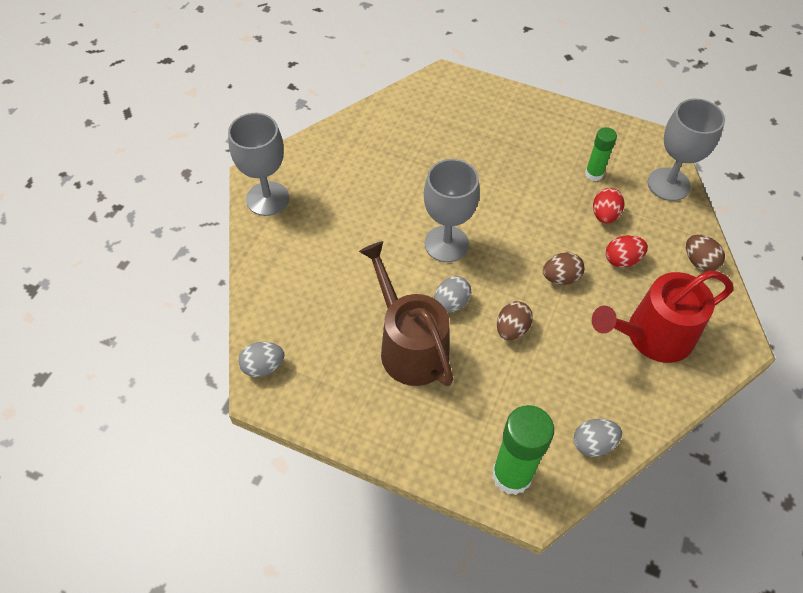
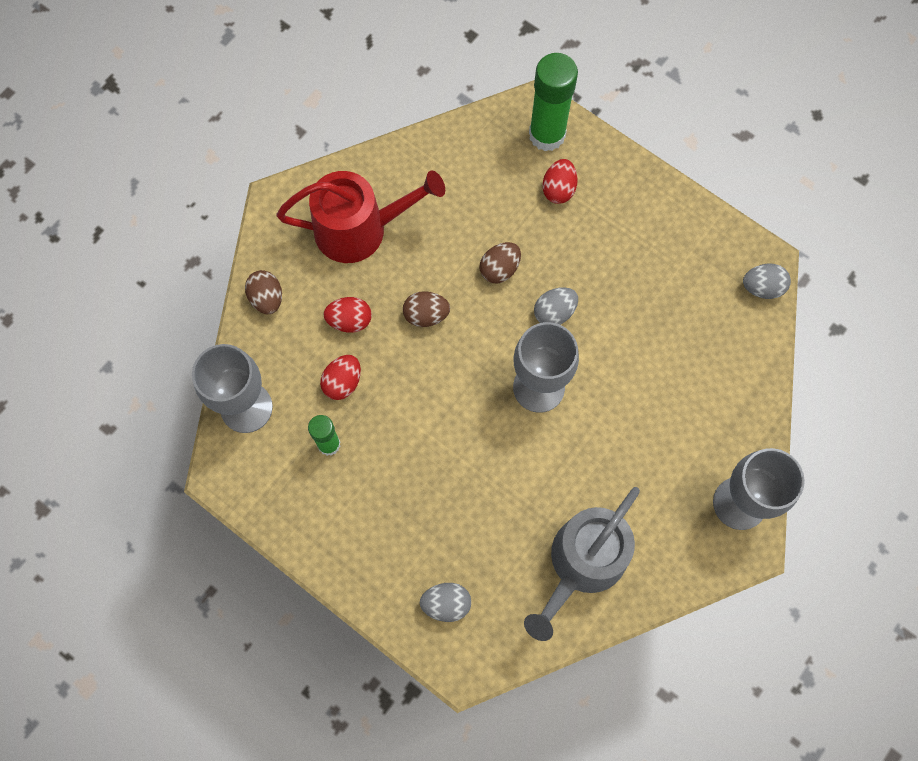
camera: 165 degrees left, 15 degrees up
brown watering can [359,241,453,386] -> none
grey egg [574,419,622,457] -> grey egg moved to [420,583,471,622]
none -> grey watering can [524,487,640,641]
none -> red egg [543,159,578,204]

